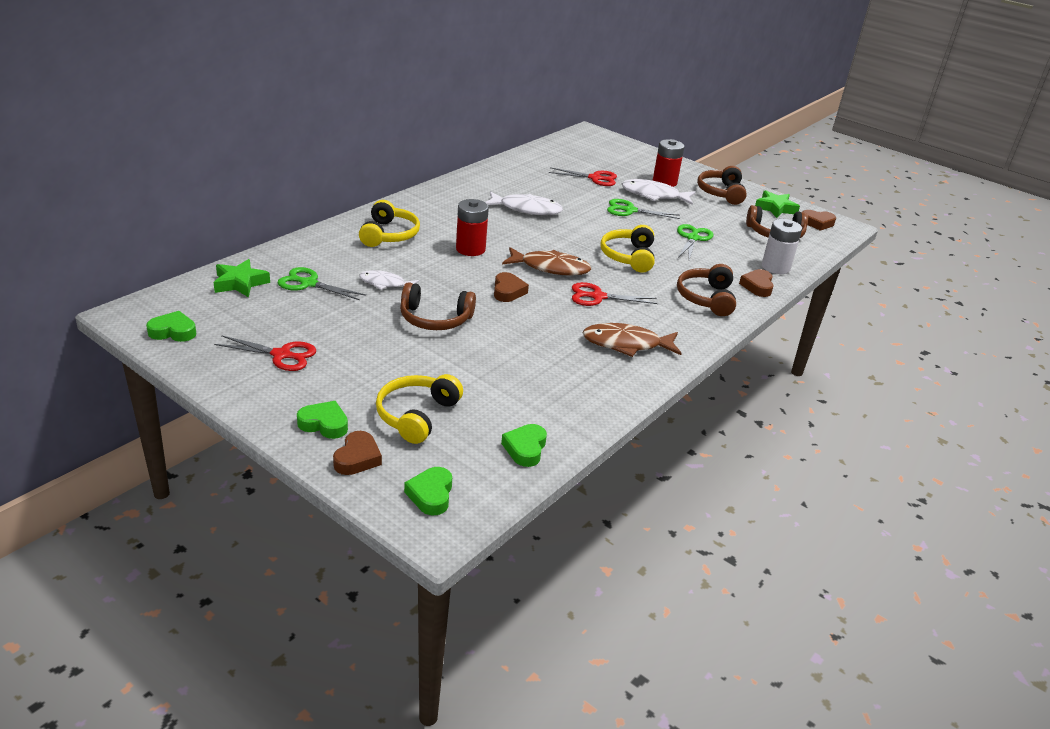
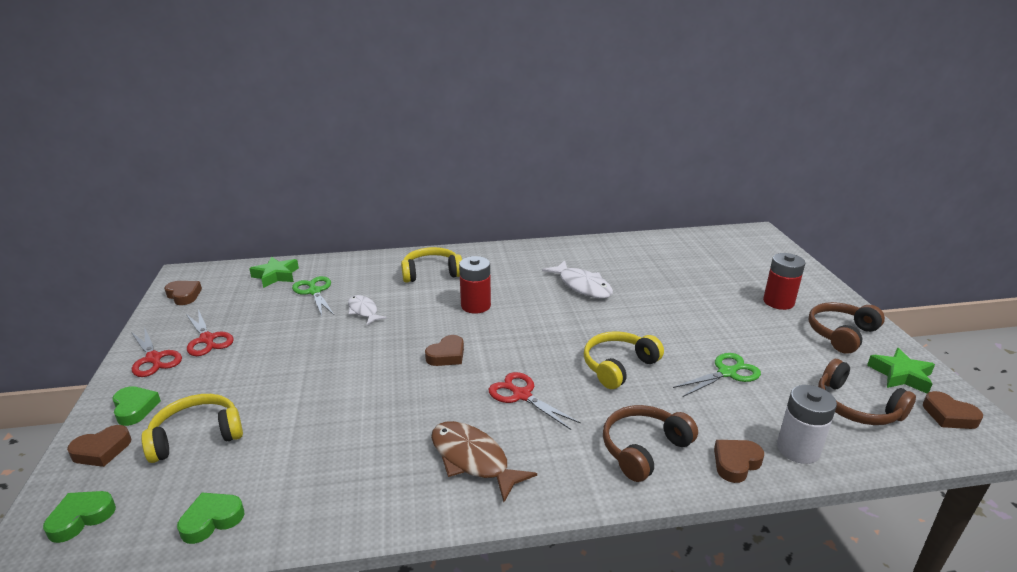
camera: 45 degrees right, 5 degrees down
green heart [146,311,196,342] -> brown heart [164,281,202,305]
yellow headphones [359,200,420,247] -> yellow headphones turned 150 degrees counterclockwise [401,247,462,283]
brown headphones [400,282,476,330] -> none
brown fish [502,247,591,276] -> none
red scissors [548,167,617,186] -> red scissors moved to [131,327,182,377]
green scissors [607,199,680,219] -> none
white fish [621,179,696,205] -> none

